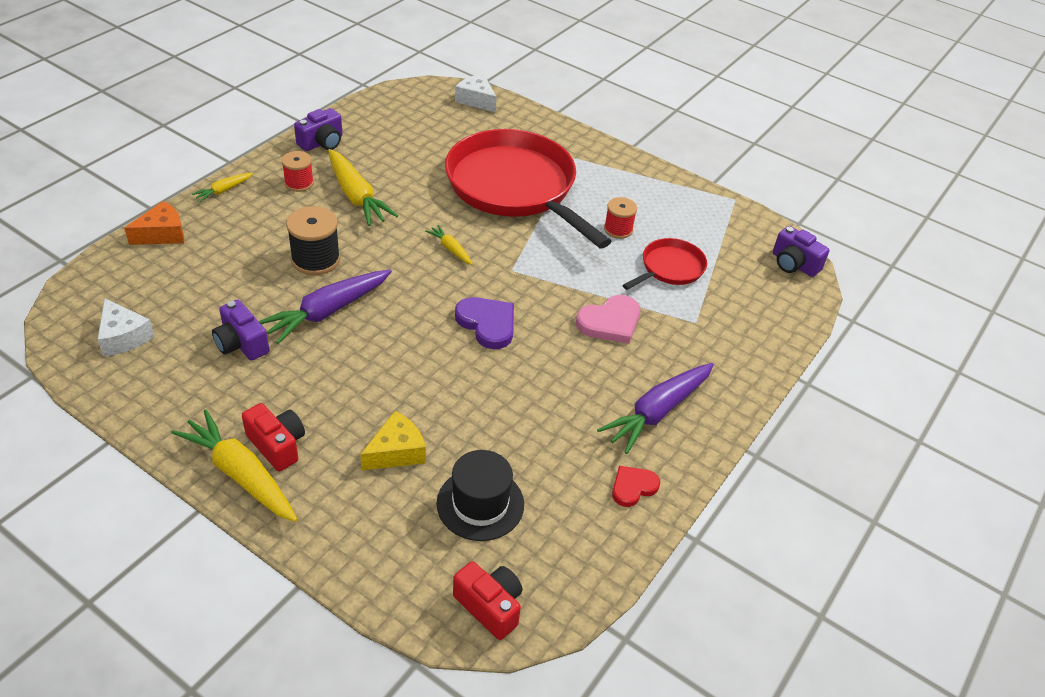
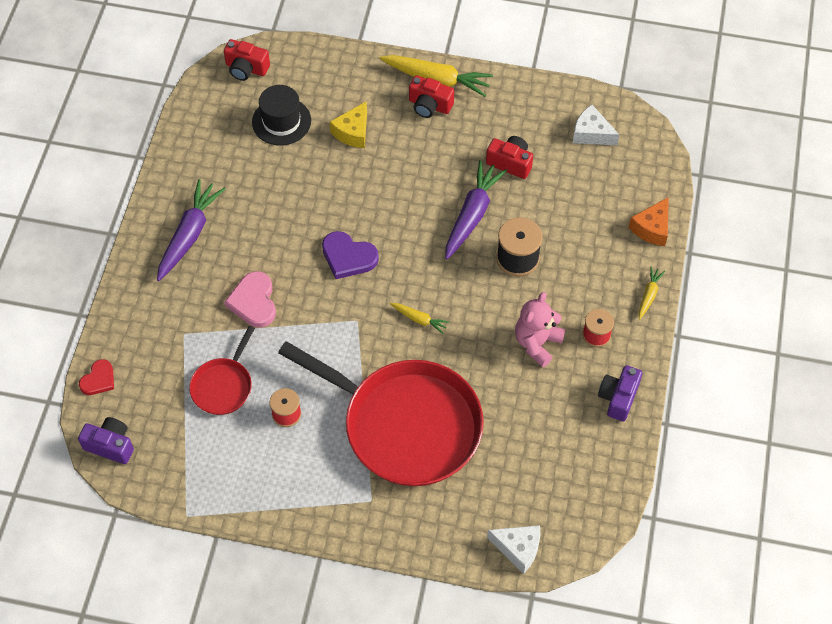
camera: 160 degrees right, 15 degrees up
purple camera [212,300,269,361] -> red camera [486,136,533,179]
yellow carrot [328,149,398,226] -> pink teddy bear [515,292,565,367]
pink heart [576,295,640,344] -> pink heart turned 45 degrees counterclockwise [224,271,276,328]
red heart [612,466,660,507] -> red heart moved to [79,359,114,395]

